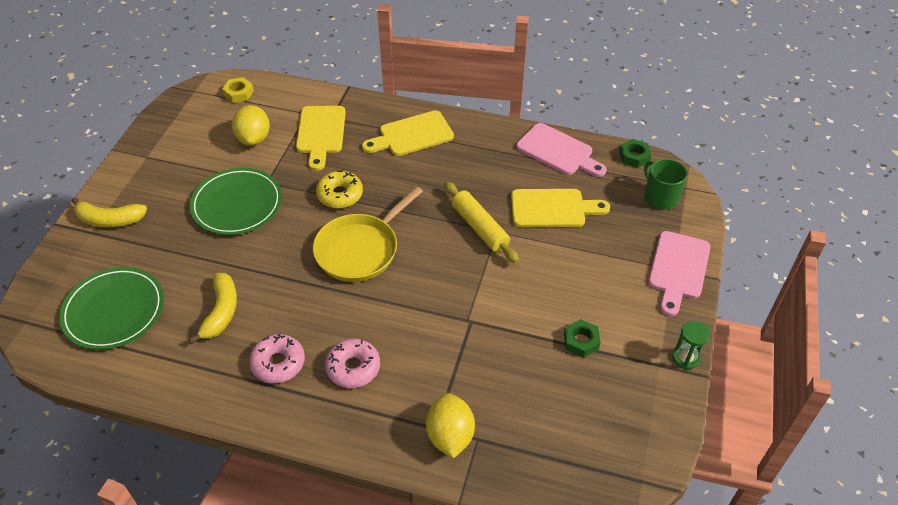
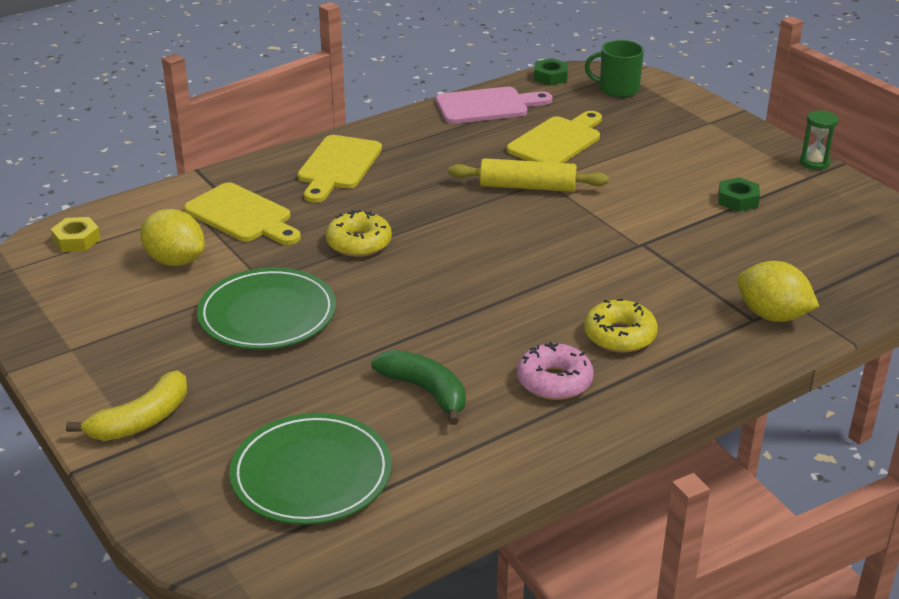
camera: 50 degrees left, 15 degrees down
yellow banana [189,273,237,344] -> green banana [371,350,465,425]
yellow pan [313,186,423,282] -> none
pink donut [325,339,380,388] -> yellow donut [584,299,658,353]
pink cutting board [648,231,710,316] -> none

